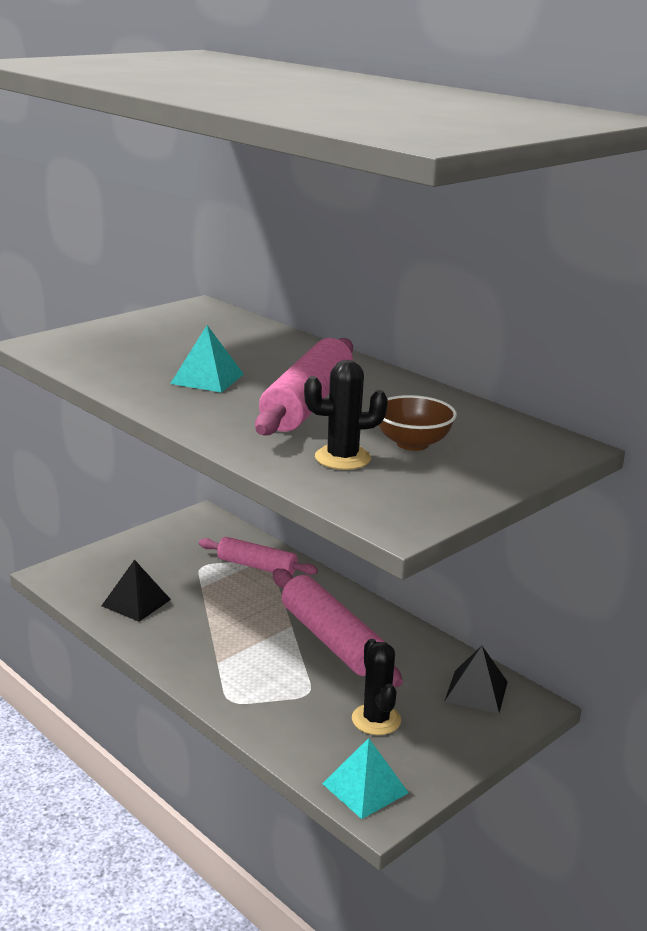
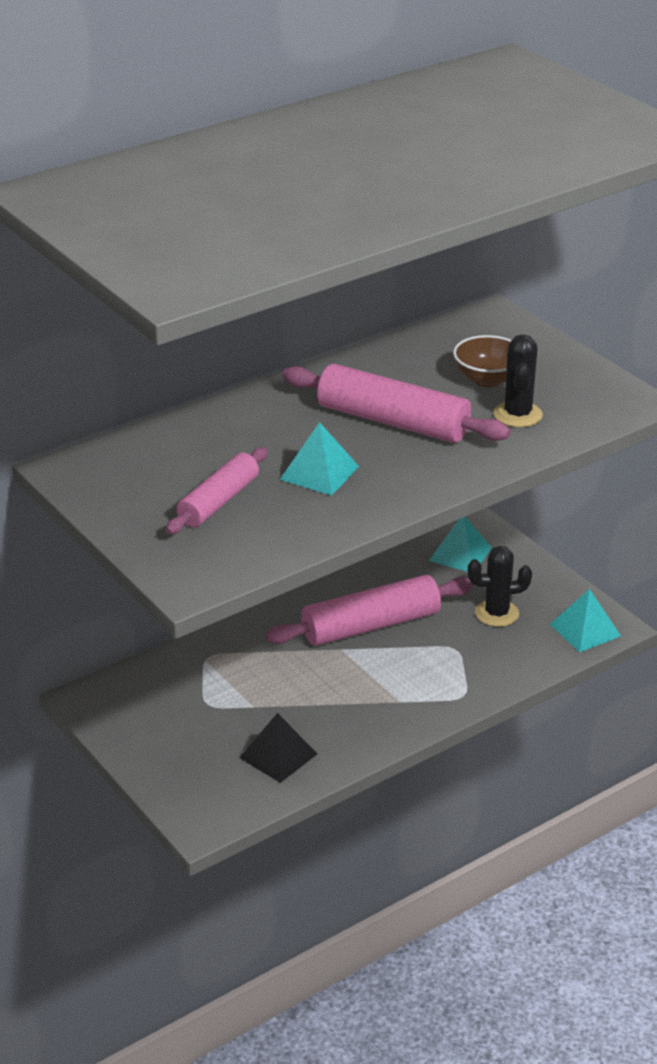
camera: 80 degrees left, 10 degrees up
pink rolling pin [199,537,318,575] -> pink rolling pin moved to [166,447,268,534]
black pyramid [444,646,508,714] -> turquoise pyramid [429,517,492,572]

